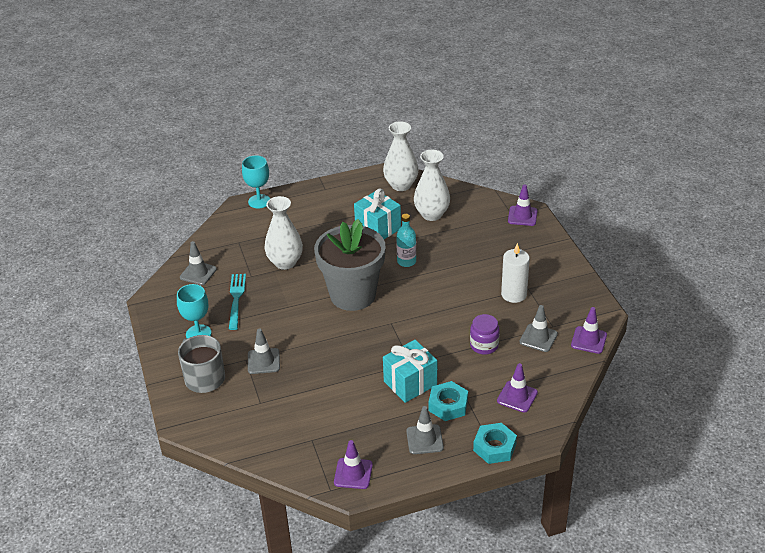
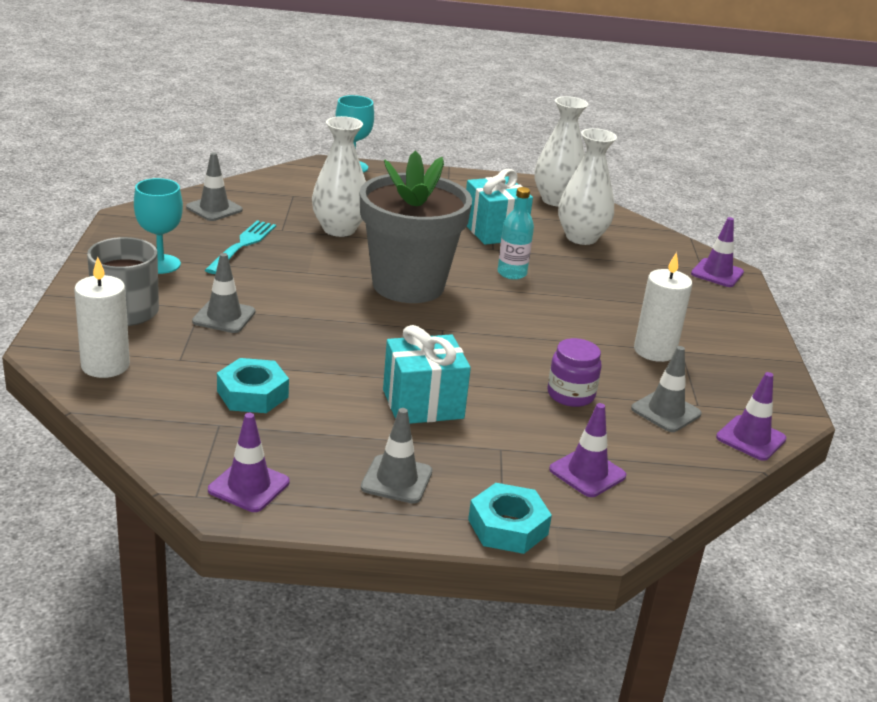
camera: 15 degrees right, 10 degrees down
turquoise nut [429,381,468,421] -> turquoise nut moved to [217,358,289,413]
none -> white candle [74,257,130,378]

